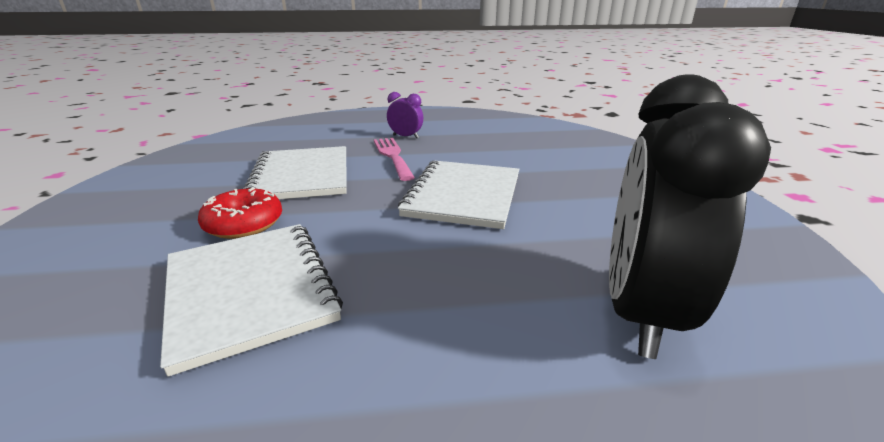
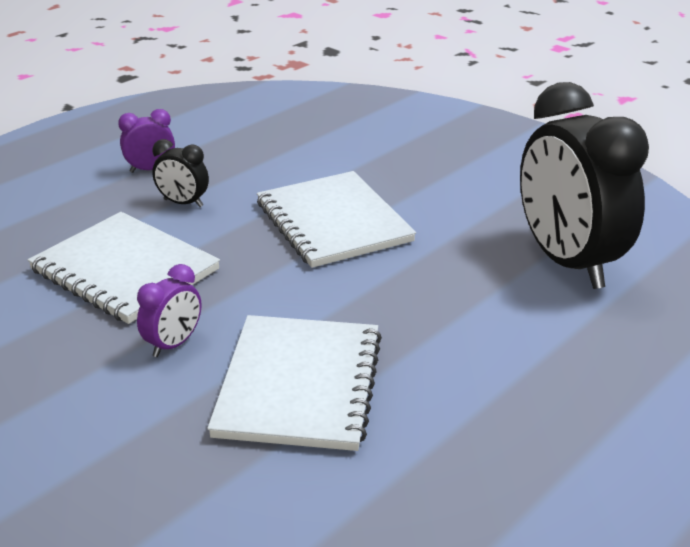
camera: 40 degrees left, 5 degrees up
white notebook [160,224,343,376] -> white notebook turned 75 degrees clockwise [207,315,382,451]
red donut [198,187,282,239] -> purple clock [137,264,201,357]
pink fork [374,138,415,181] -> black clock [152,139,209,207]

